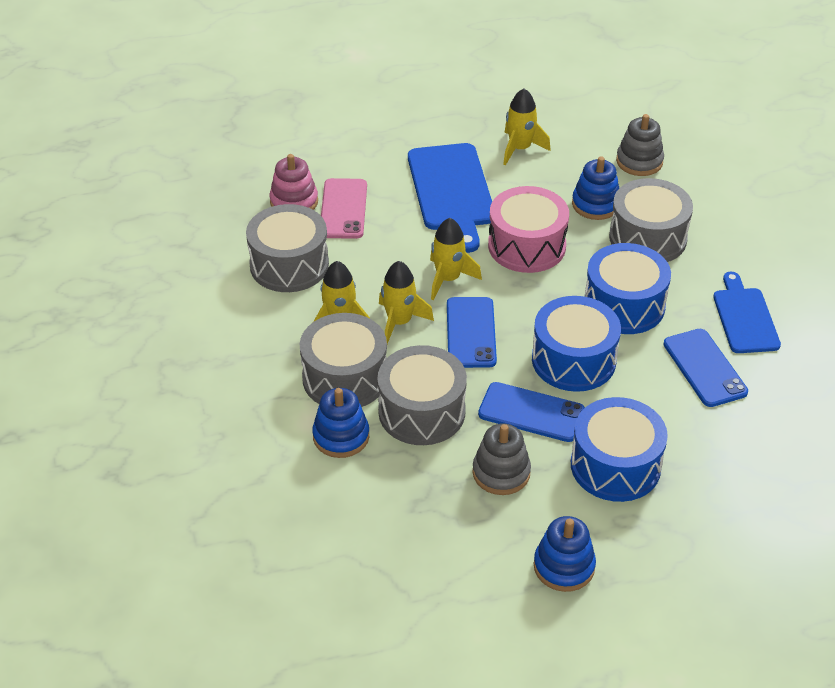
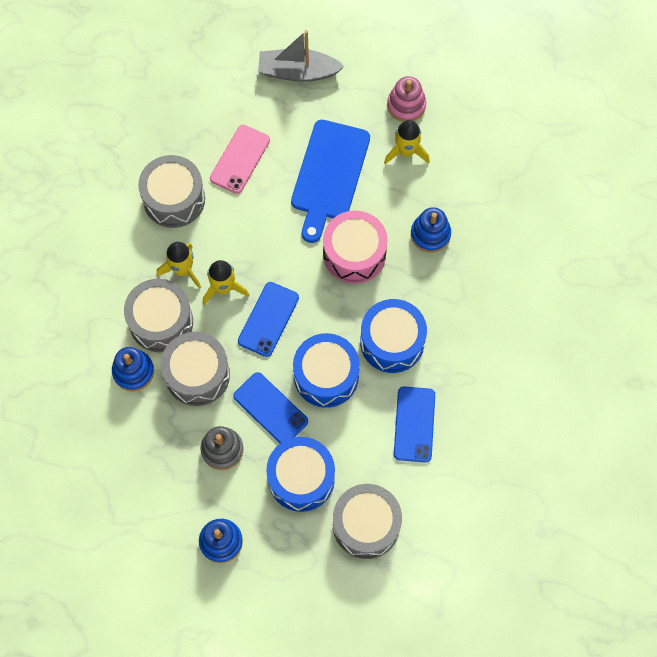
camera: 25 degrees right, 25 degrees up
pink stacking toy [270,154,318,210] -> pink stacking toy moved to [387,76,426,122]
yellow rocket [430,218,482,300] -> none
grey drum [609,178,693,262] -> grey drum moved to [333,484,402,559]
grey stacking toy [616,114,664,176] -> none
blue cutting board [713,272,781,353] -> none
none -> grey boat [258,30,345,82]

